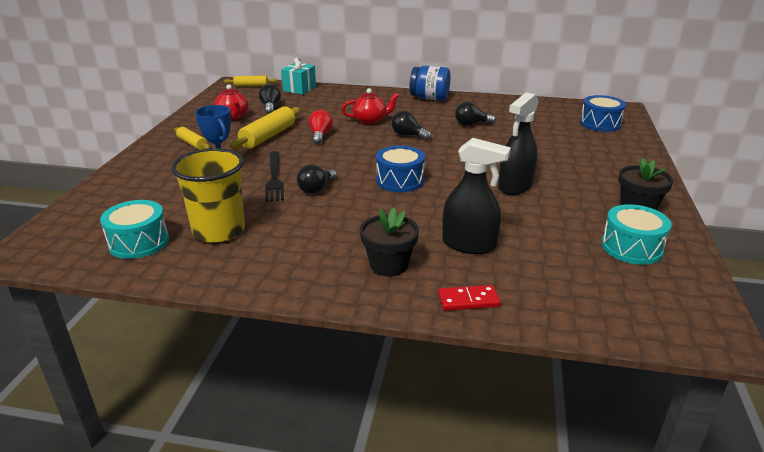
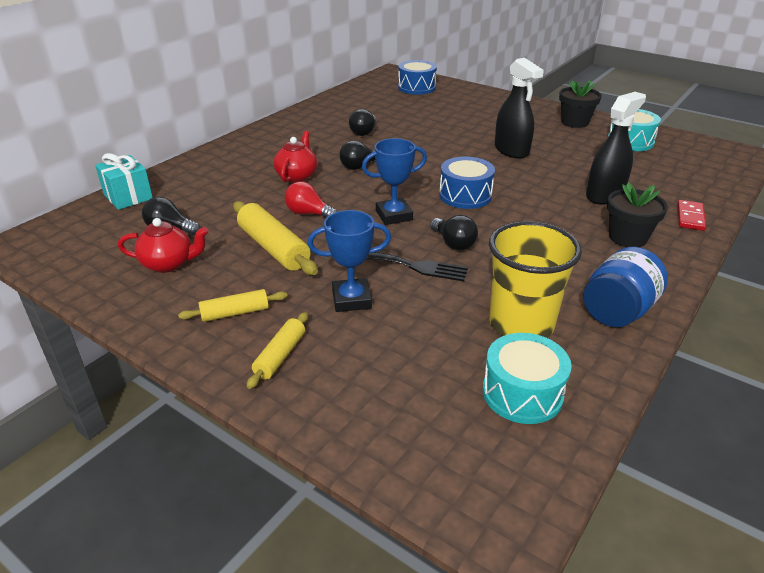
camera: 65 degrees left, 5 degrees up
yellow rolling pin [224,76,278,87] -> yellow rolling pin moved to [247,312,308,389]
blue jar [409,66,450,101] -> blue jar moved to [583,247,668,327]
none -> blue trophy [362,138,427,225]

